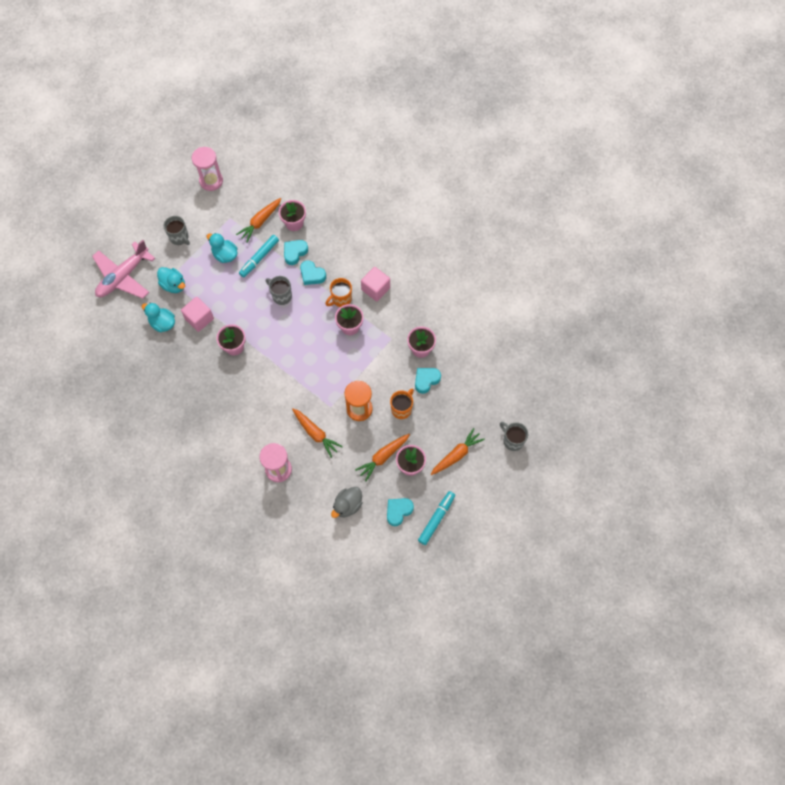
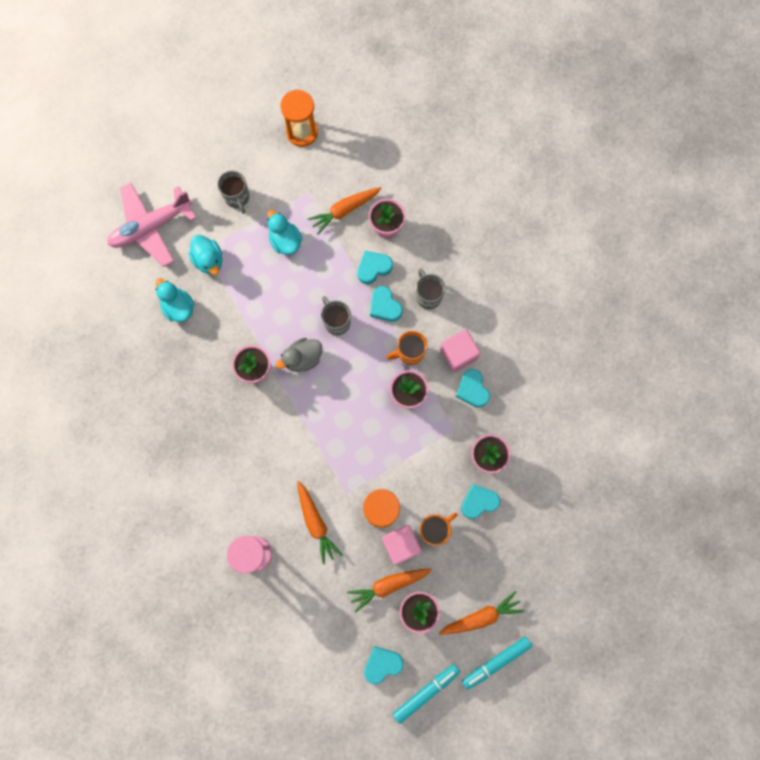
camera: 20 degrees right, 10 degrees up
pink cube [181,297,214,332] -> pink cube moved to [382,525,422,565]
pink hourglass [192,147,223,191] -> orange hourglass [280,90,318,147]
turquoise marker [239,235,279,277] -> turquoise marker moved to [462,636,532,690]
grey duck [331,487,363,518] -> grey duck moved to [276,338,322,372]
grey mug [500,422,528,451] -> grey mug moved to [416,268,446,309]
none -> turquoise heart [456,369,490,407]

